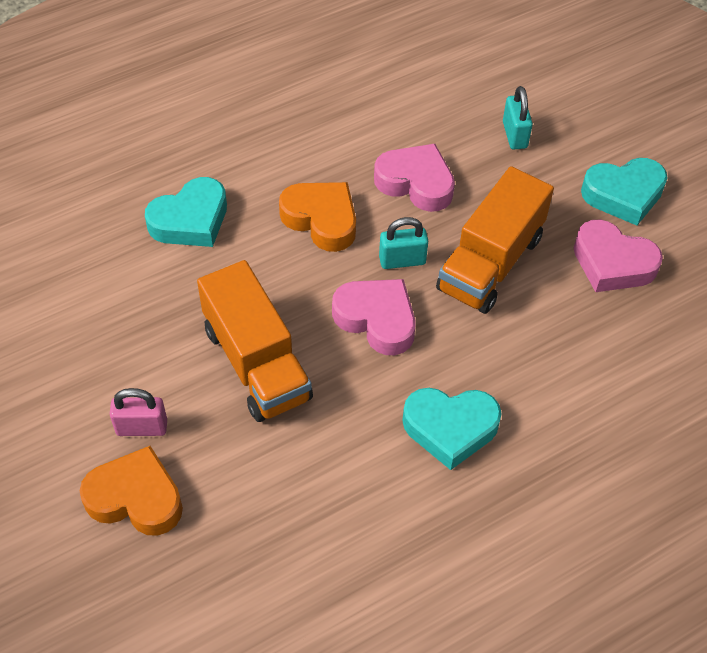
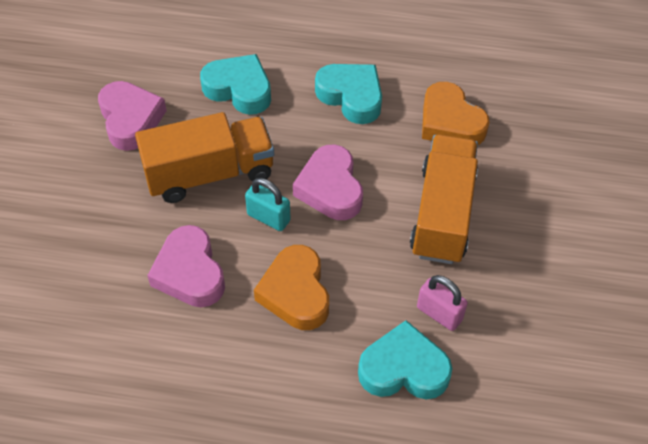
camera: 140 degrees left, 0 degrees up
orange heart [80,446,183,536] -> orange heart moved to [422,82,490,145]
pink padlock [110,388,167,436] -> pink padlock moved to [417,275,468,331]
turquoise padlock [503,86,533,149] -> none
turquoise heart [581,158,668,225] -> turquoise heart moved to [200,54,271,115]

